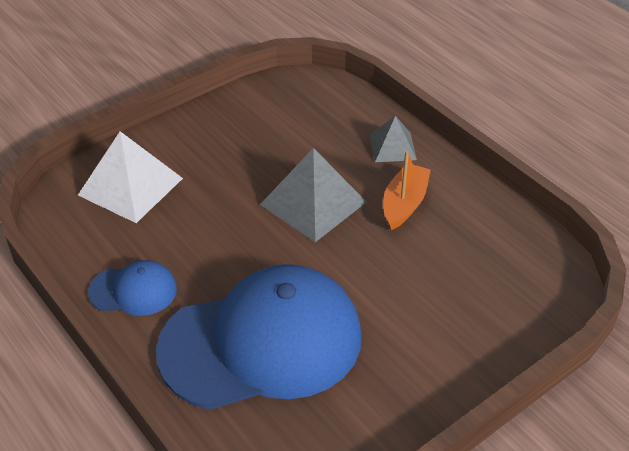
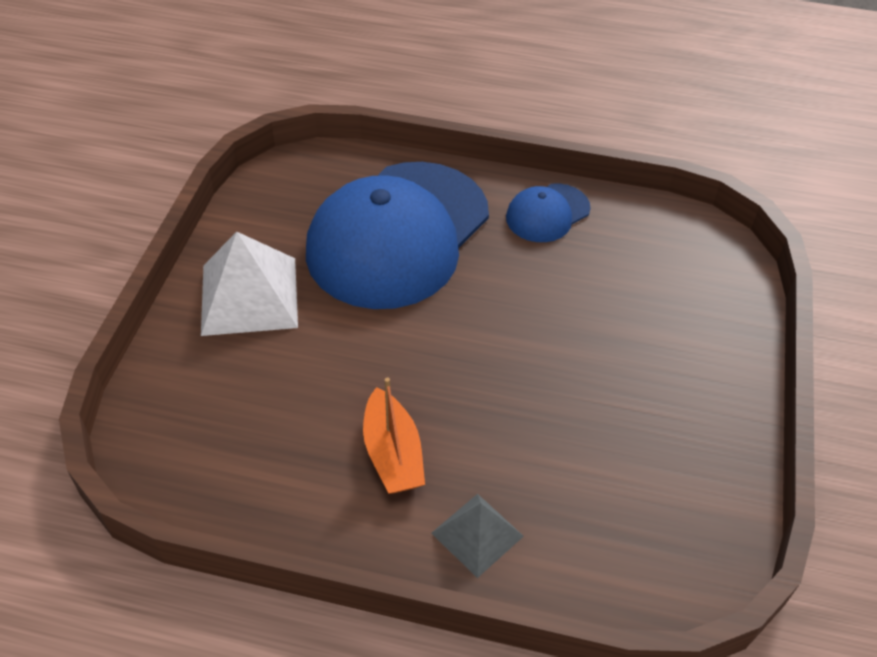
camera: 140 degrees right, 5 degrees up
white pyramid [78,131,183,223] -> white pyramid moved to [201,232,298,336]
grey pyramid [260,148,366,242] -> none

